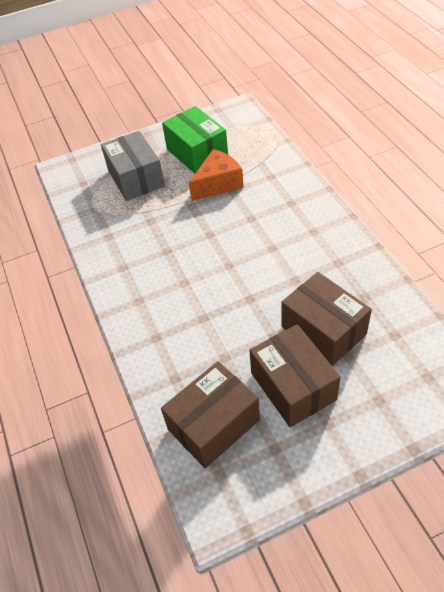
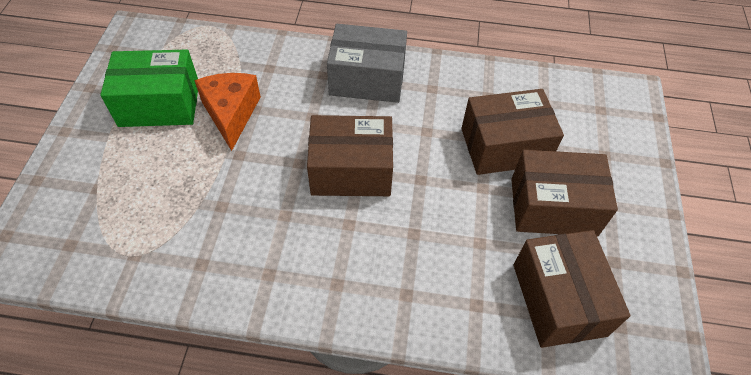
camera: 65 degrees left, 5 degrees up
grey box [101,130,165,201] -> grey box moved to [327,24,407,103]
none -> brown box [307,115,393,196]

